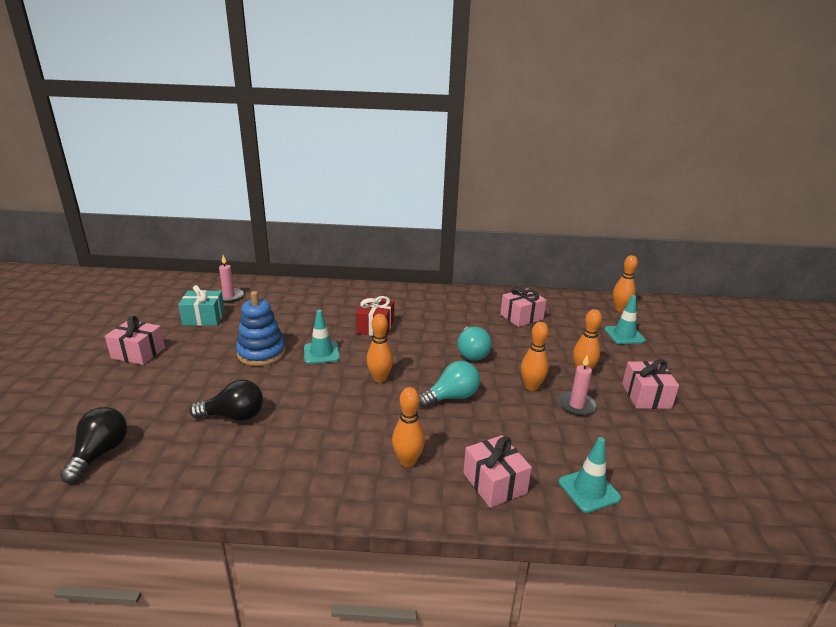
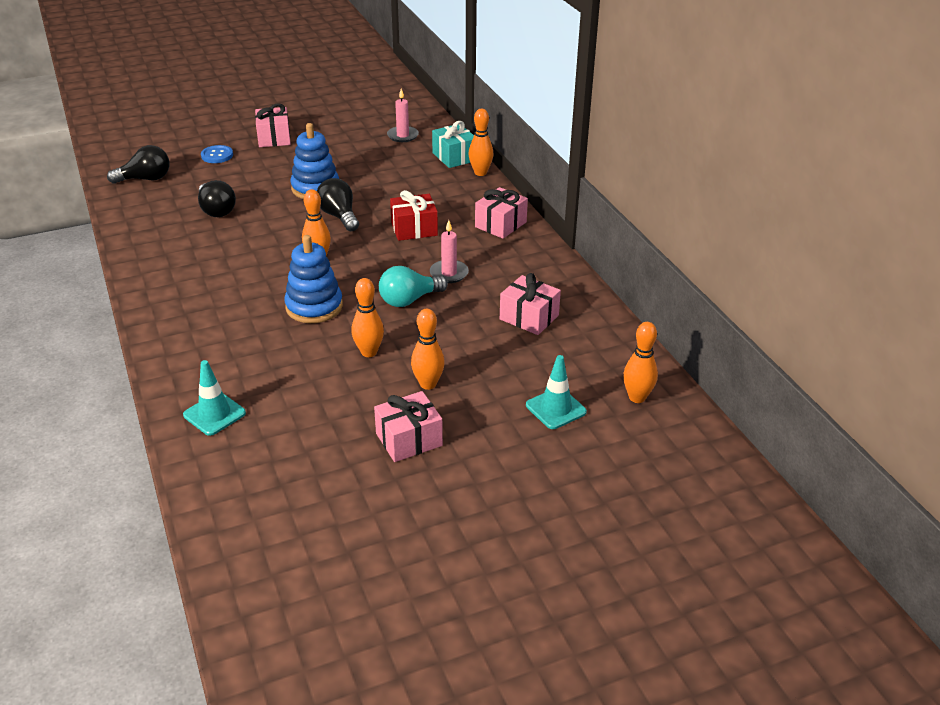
camera: 65 degrees right, 10 degrees up
turquoise gift [178,285,225,326] -> turquoise gift moved to [432,121,474,168]
turquoise traffic cone [304,310,340,364] -> black light bulb [317,178,359,231]
orange bowling pin [392,387,425,467] -> orange bowling pin moved to [469,109,494,176]
turquoise light bulb [419,361,480,408] -> blue stacking toy [284,235,343,323]
pink gift [463,435,532,508] -> pink gift moved to [475,187,528,239]
pink candle [558,355,597,416] -> pink candle moved to [430,220,469,283]
none -> blue button [201,145,233,163]

